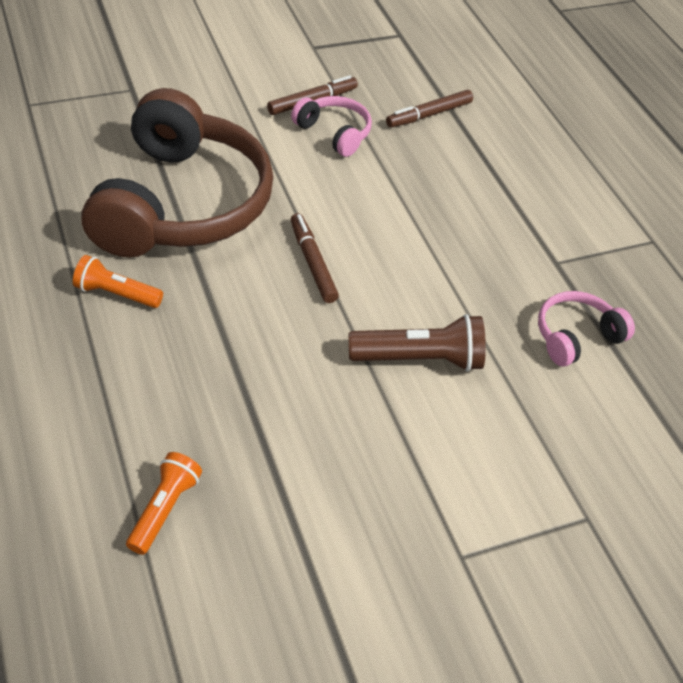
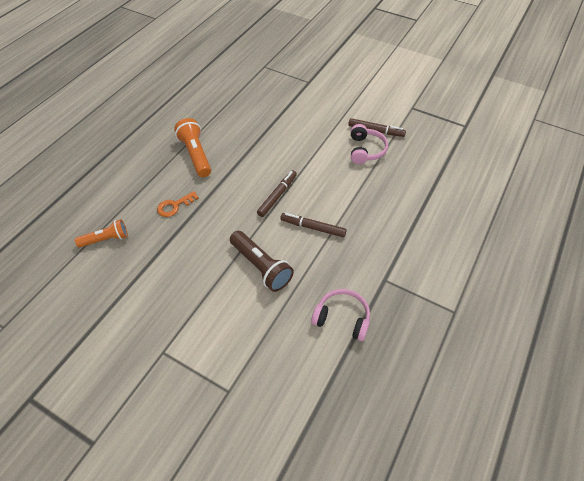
camera: 55 degrees right, 5 degrees up
orange flashlight [73,255,163,308] -> orange flashlight [174,118,211,177], size x1.51
brown headphones [82,88,273,257] -> none
brown marker [386,90,473,127] -> brown marker moved to [280,213,347,237]
none -> orange key [157,191,199,217]

